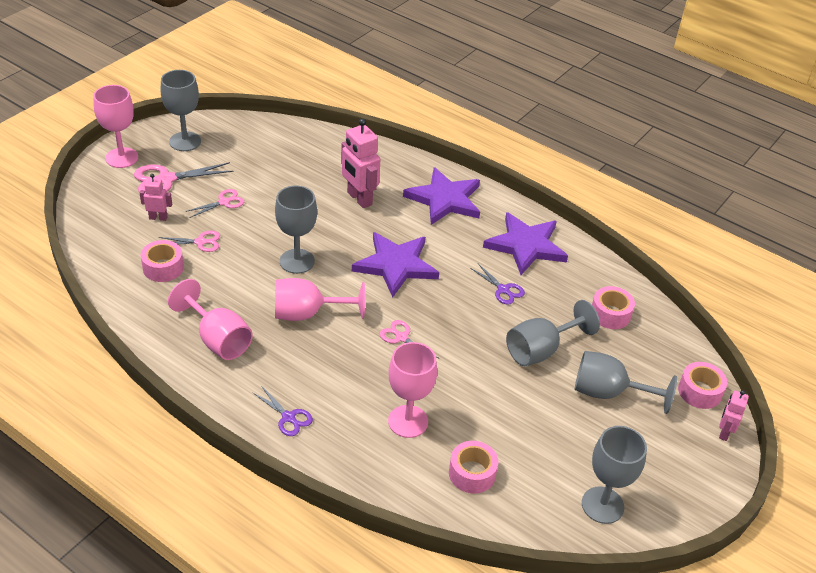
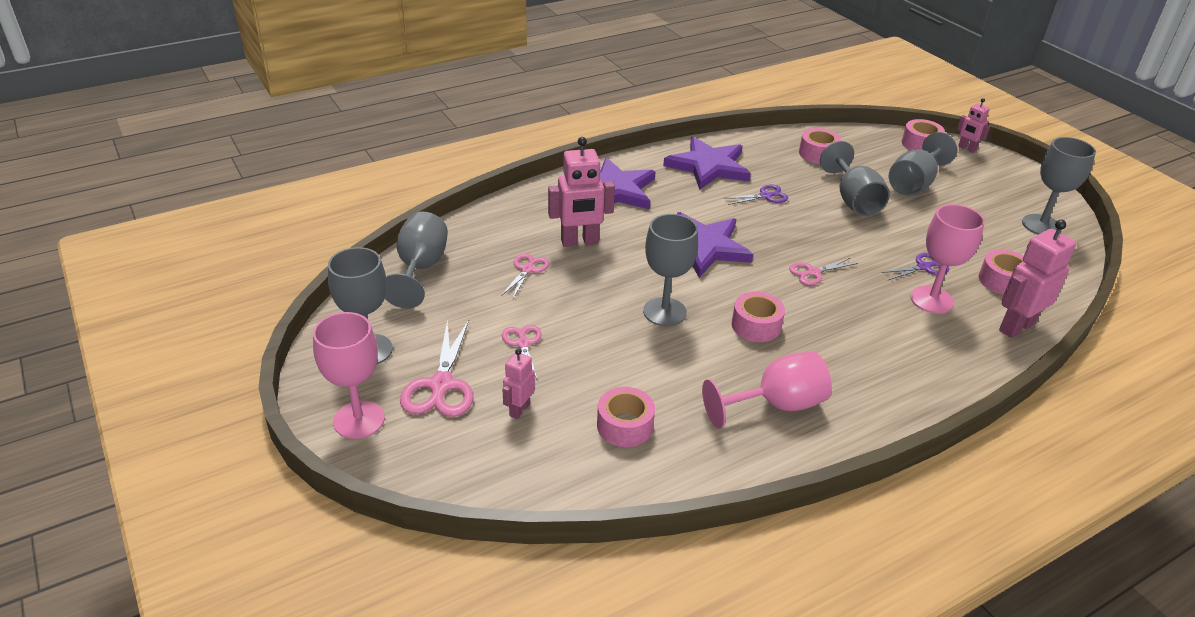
camera: 65 degrees left, 5 degrees down
pink scissors [159,231,220,252] -> pink scissors moved to [501,253,549,299]
purple scissors [252,387,313,436] -> purple scissors moved to [881,253,949,280]
pink goblet [275,278,365,321] -> pink tape [732,292,785,342]
none -> grey goblet [385,212,448,308]
none -> pink robot [999,220,1076,338]

